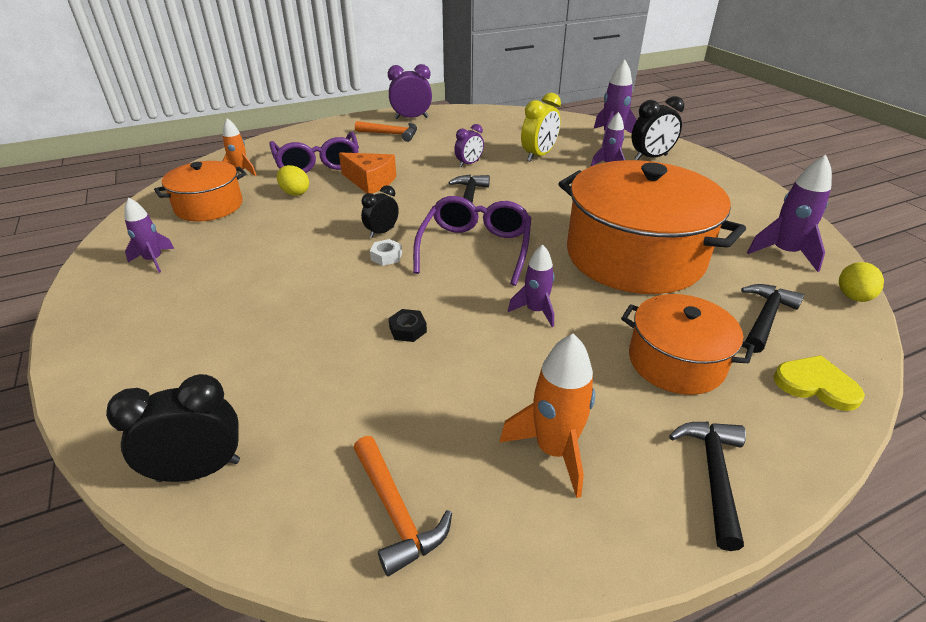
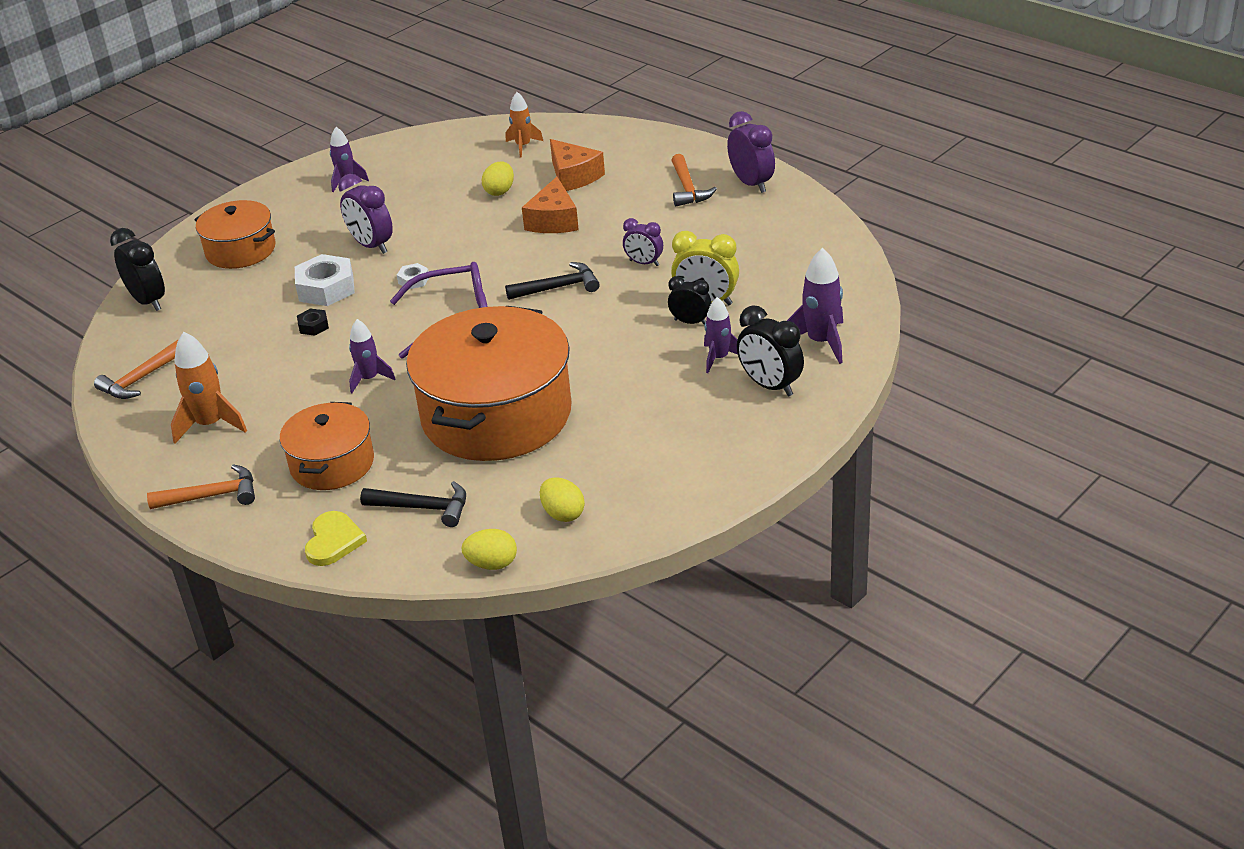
camera: 70 degrees right, 0 degrees up
orange pot [154,161,246,222] -> orange pot moved to [195,200,275,269]
purple glasses [269,132,359,173] -> orange cheese [550,139,605,191]
black clock [361,185,399,238] -> black clock moved to [668,276,711,325]
black hammer [669,422,746,551] -> orange hammer [147,464,255,509]
purple rocket [747,155,832,272] -> yellow egg [540,477,585,522]
none -> white nut [295,254,355,306]
none -> purple clock [338,174,393,254]

